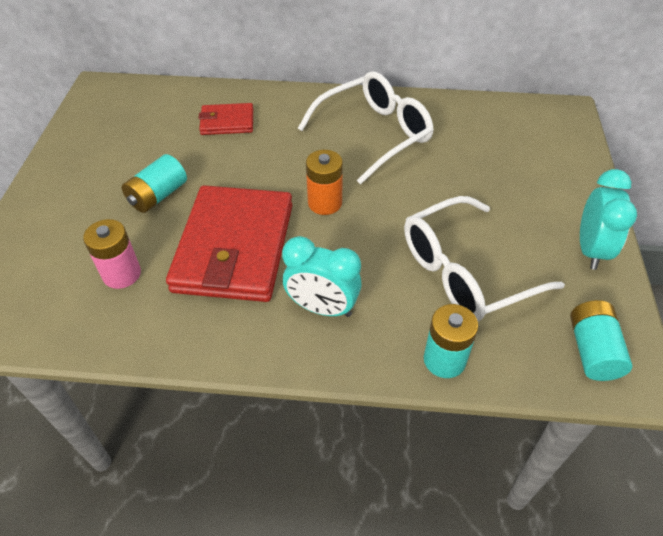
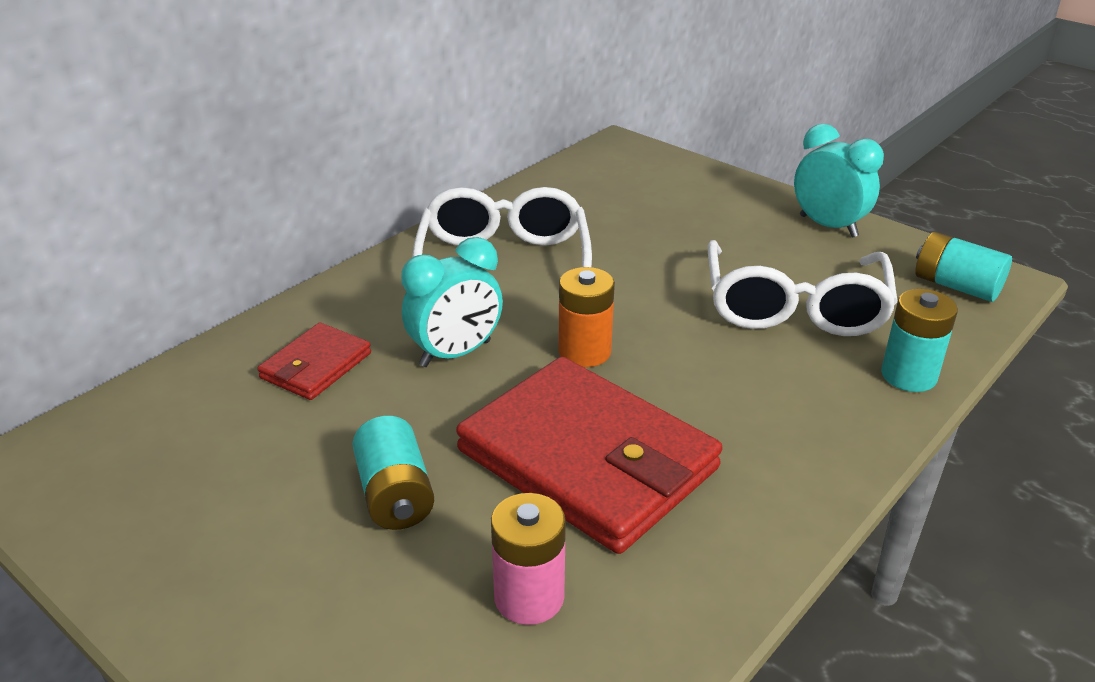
camera: 55 degrees left, 15 degrees down
turquoise clock [282,236,362,317] -> turquoise clock moved to [401,237,503,367]

